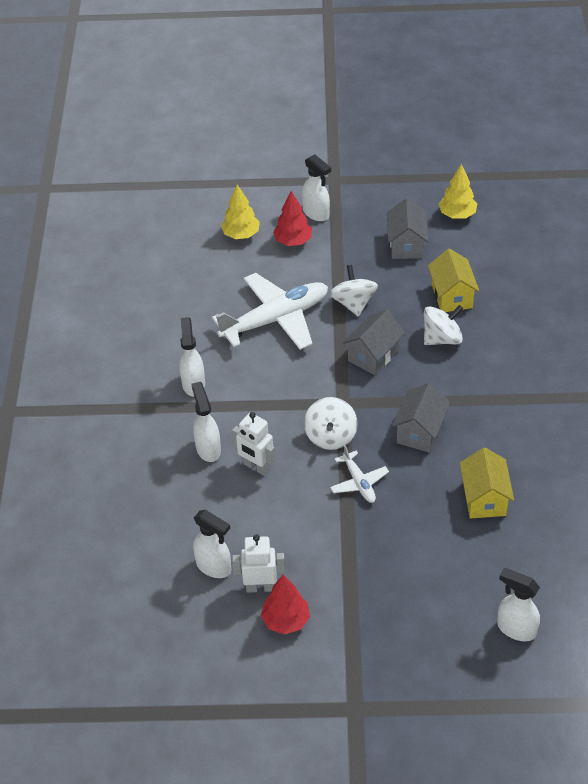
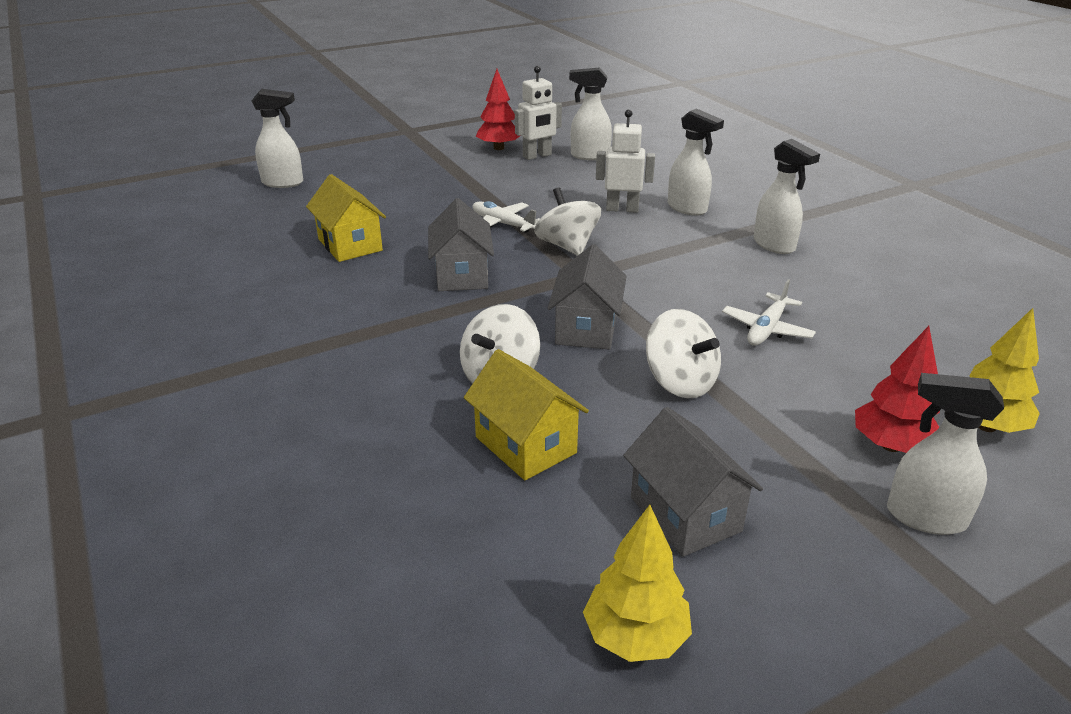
camera: 150 degrees right, 15 degrees down
white plane [212,273,328,350] -> white plane [722,279,816,346], size x0.49

